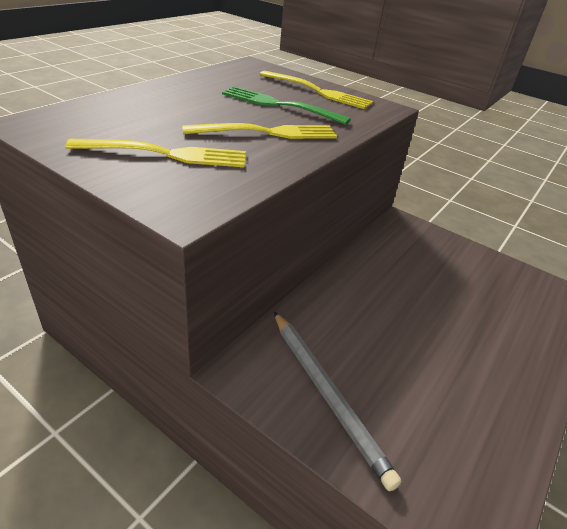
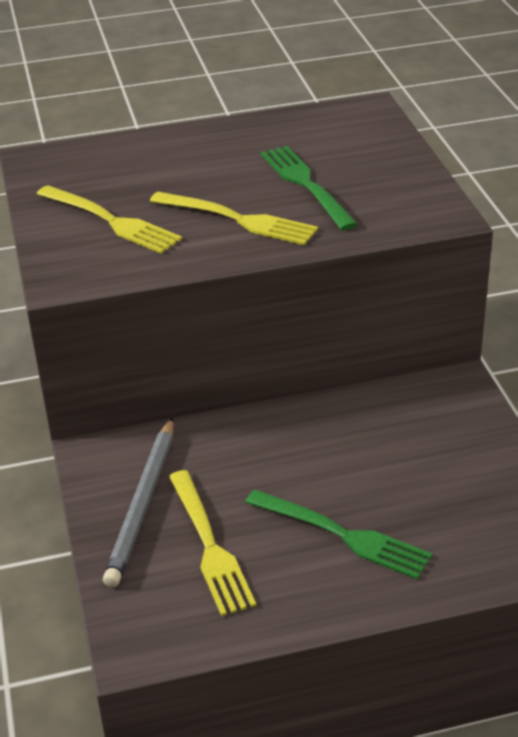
camera: 45 degrees right, 0 degrees up
yellow fork [259,71,373,109] -> yellow fork moved to [169,470,256,616]
none -> green fork [245,489,432,579]

